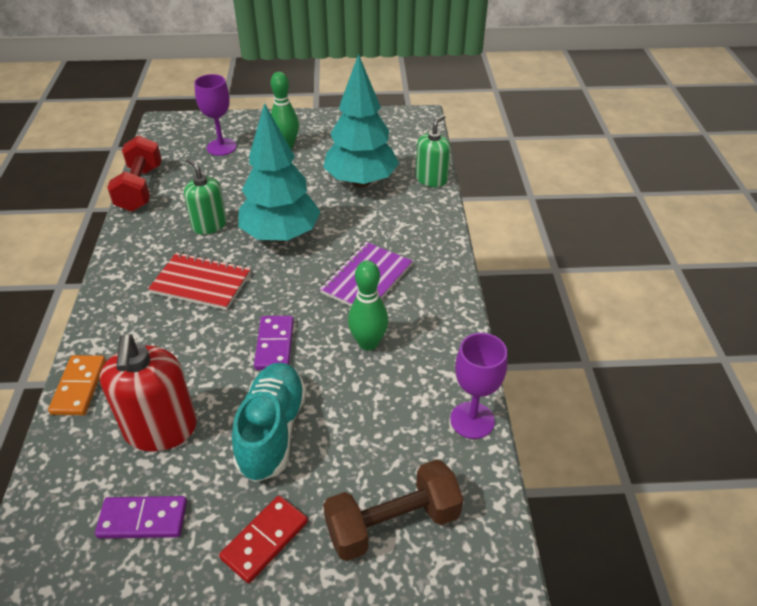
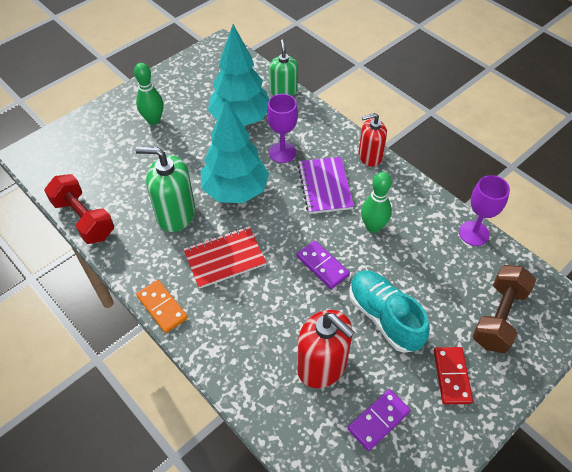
camera: 40 degrees left, 10 degrees up
orange domino [48,355,106,415] -> orange domino moved to [136,280,188,333]
green soap dispenser [184,158,227,234] -> green soap dispenser [135,147,195,232], size x1.51
purple goblet [194,74,237,156] -> purple goblet moved to [267,94,298,163]
none -> red soap dispenser [359,113,387,167]

